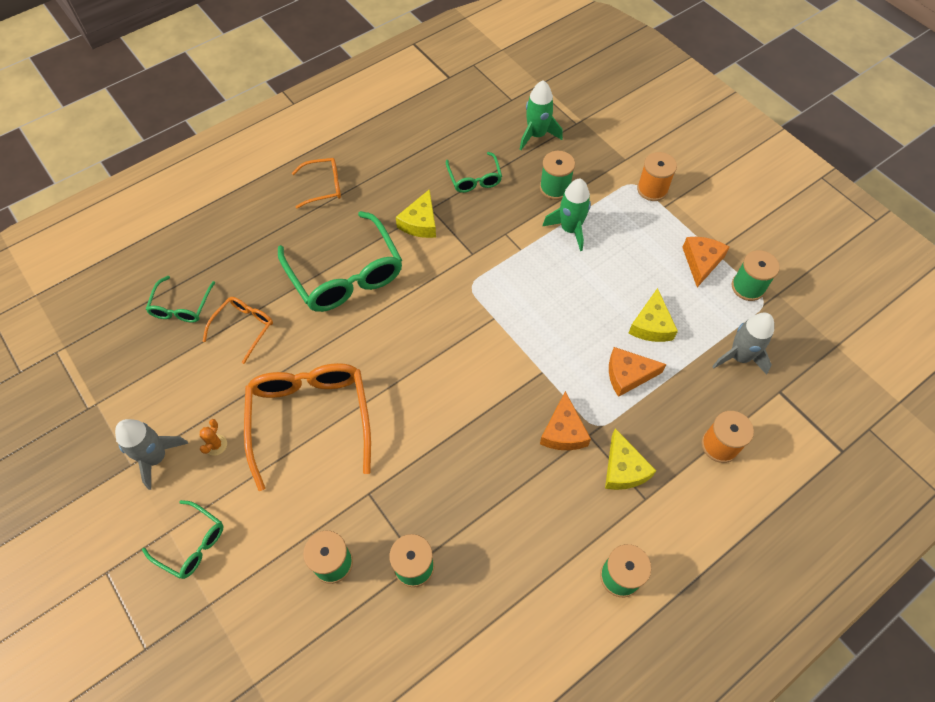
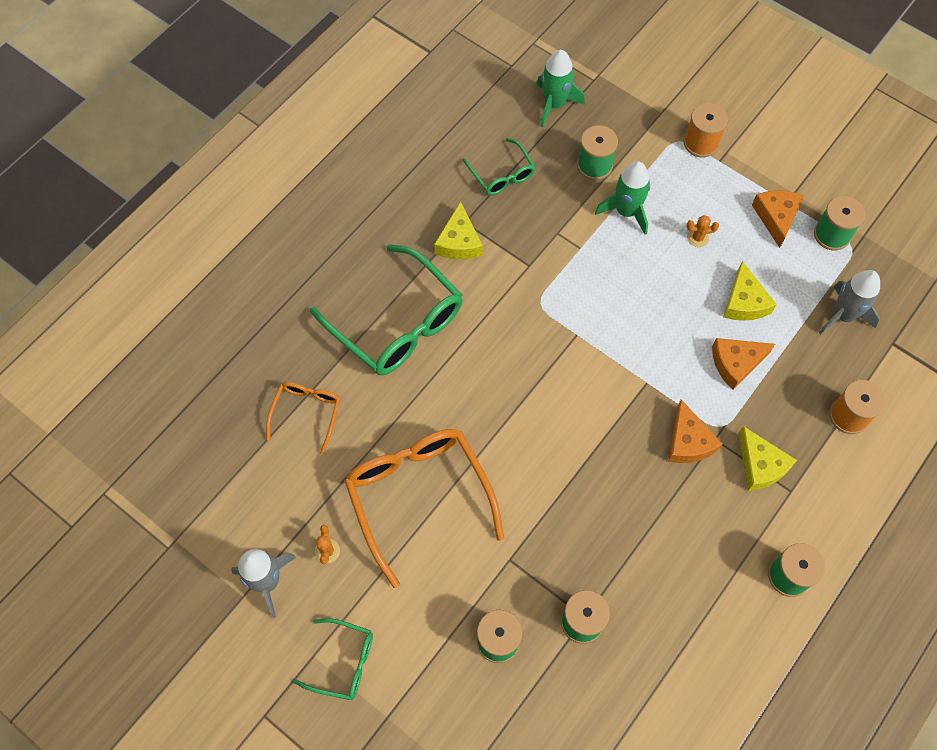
camera: 15 degrees left, 5 degrees up
green glasses [145,276,215,323] -> none
orange glasses [292,158,341,209] -> none
none -> orange cactus [687,215,719,247]

